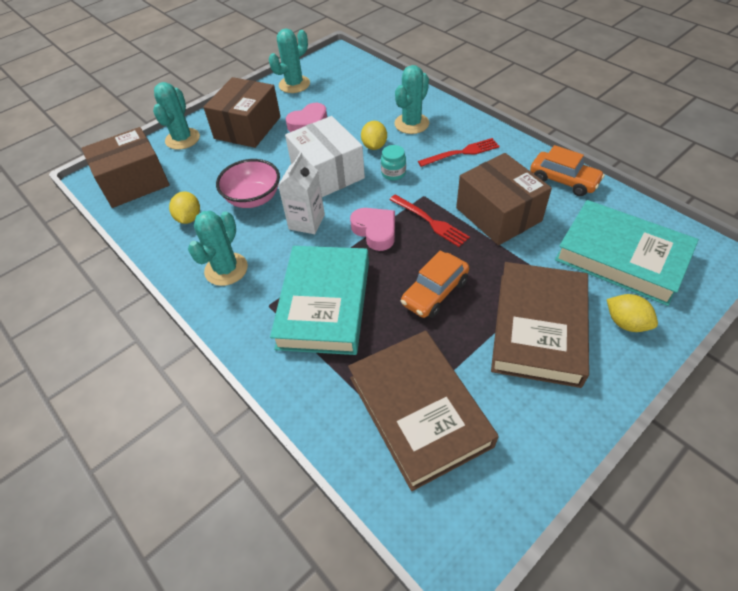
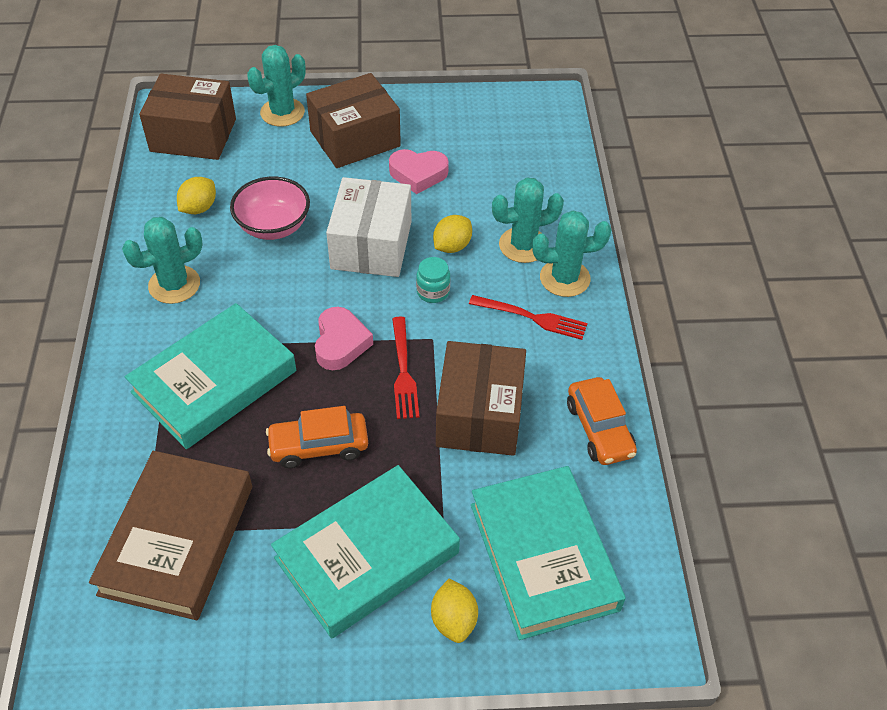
camera: 35 degrees right, 0 degrees up
turquoise cactus [269,28,310,93] -> turquoise cactus moved to [532,211,611,297]
white carton [278,152,325,234] -> none
brown book [491,262,589,388] -> turquoise book [271,465,460,638]

